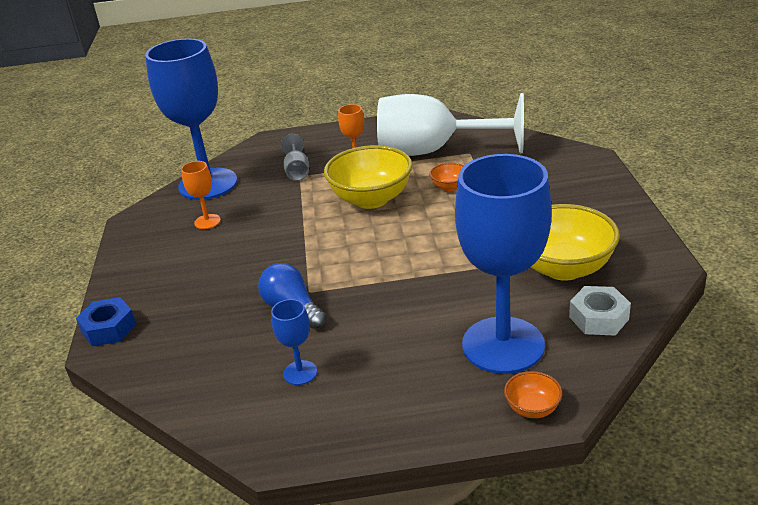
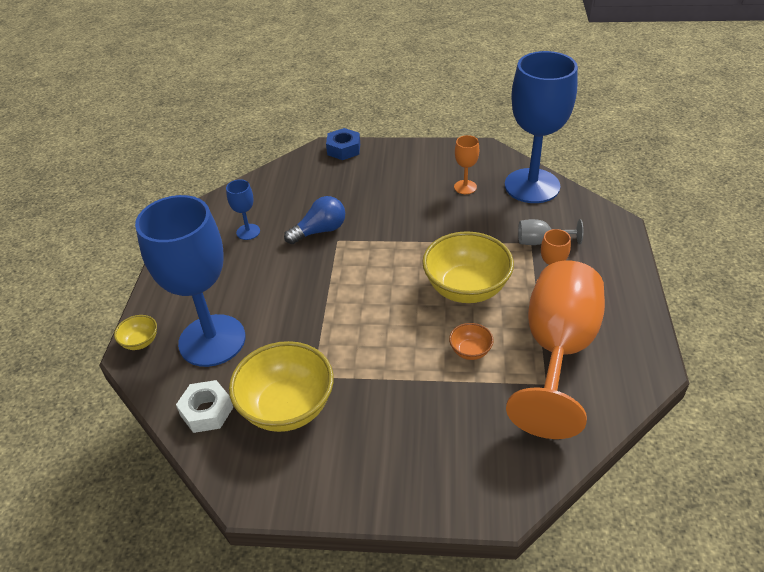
camera: 100 degrees right, 10 degrees up
white goblet [377,93,524,156] -> orange goblet [506,261,605,439]
orange bowl [504,371,563,418] -> yellow bowl [114,315,157,350]

